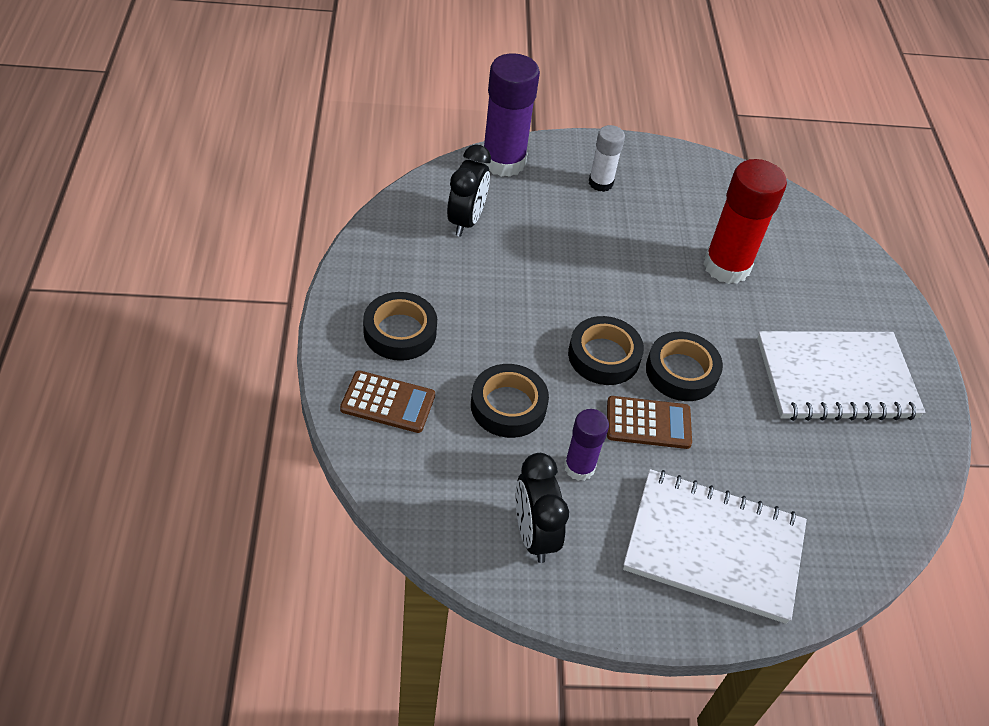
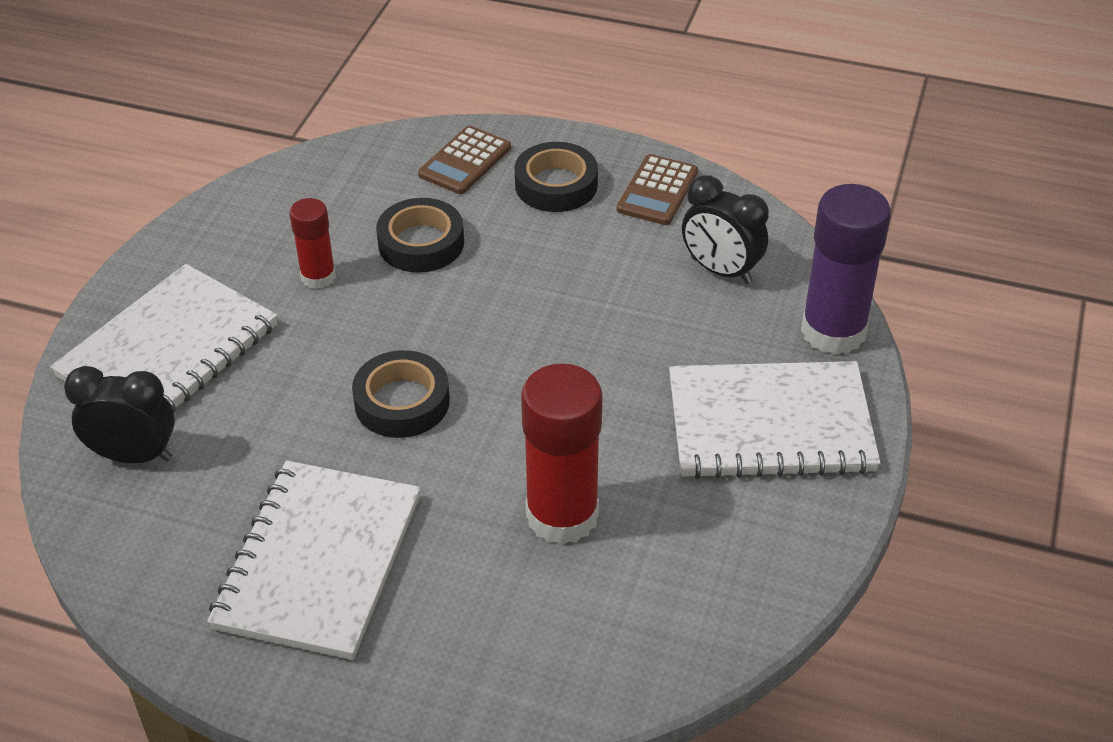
camera: 115 degrees right, 5 degrees down
black clock [515,453,569,563] -> black clock moved to [64,366,175,463]
purple glue stick [564,409,609,481] -> red glue stick [289,198,336,289]
black tape [568,316,644,385] -> none
white glue stick [589,125,625,192] -> white notebook [669,361,881,479]
brown calculator [607,396,692,449] -> brown calculator moved to [617,154,698,225]

